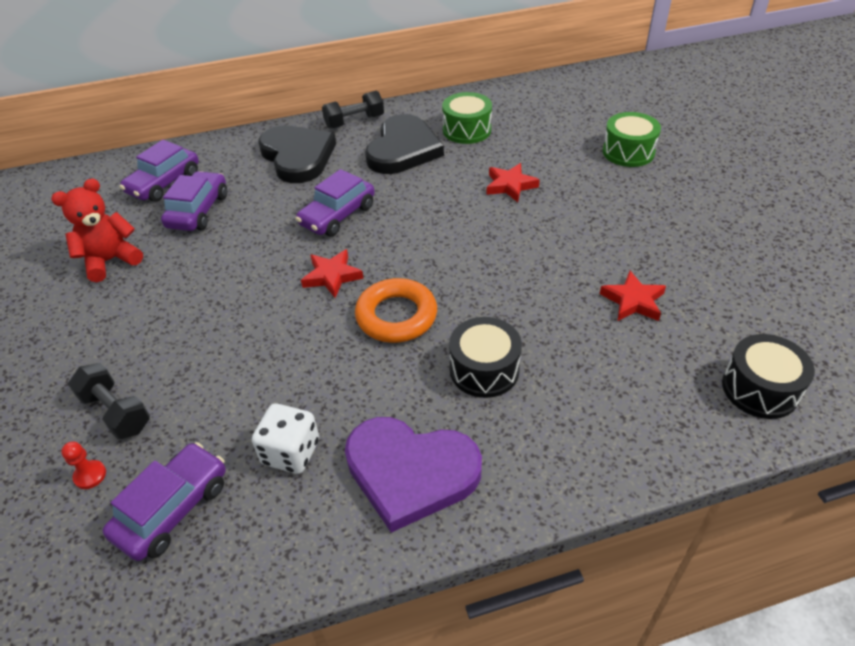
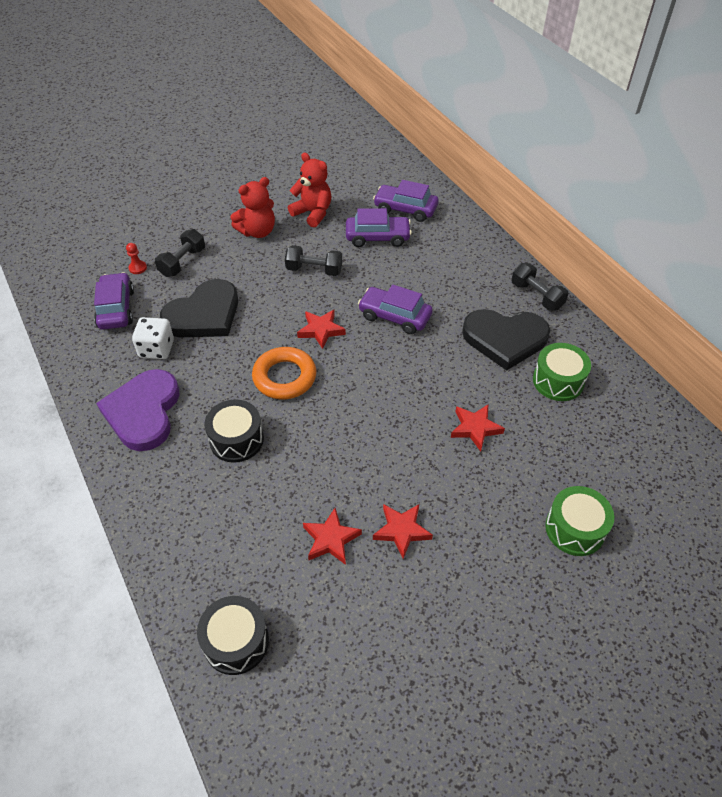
camera: 75 degrees right, 5 degrees up
purple car [103,442,226,561] -> purple car turned 120 degrees counterclockwise [94,272,134,330]
black heart [258,125,336,183] -> black heart moved to [160,279,238,337]
none -> red teddy bear [231,177,275,238]
none -> black dumbbell [285,245,342,276]
none -> red star [373,504,433,559]

